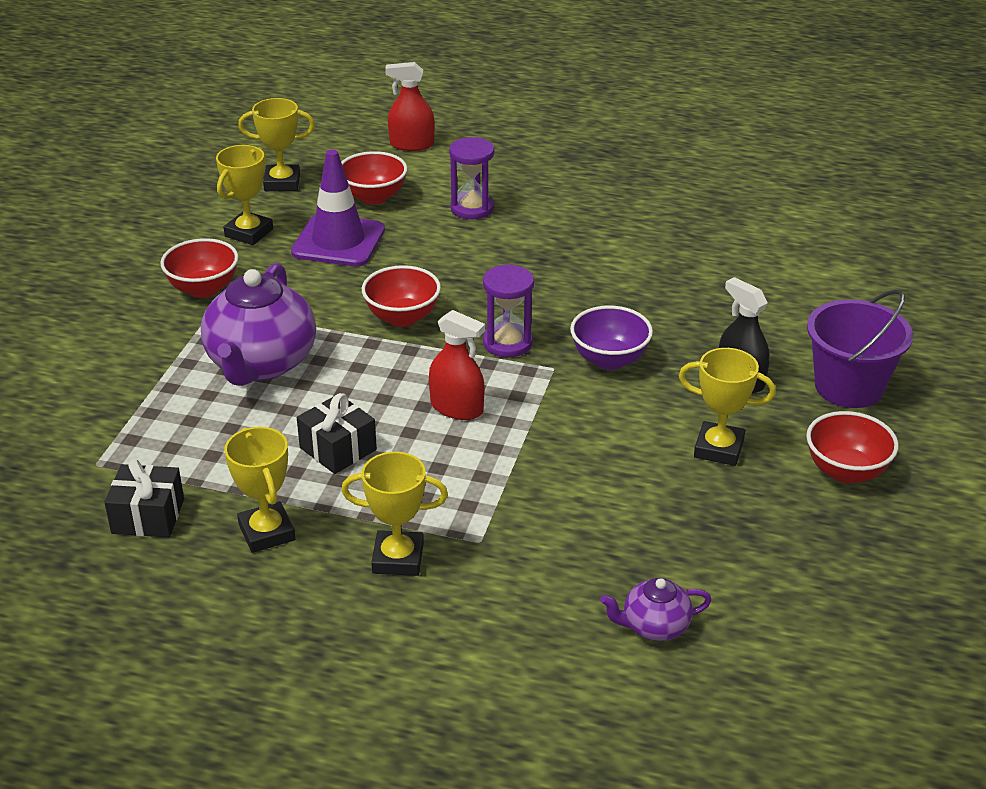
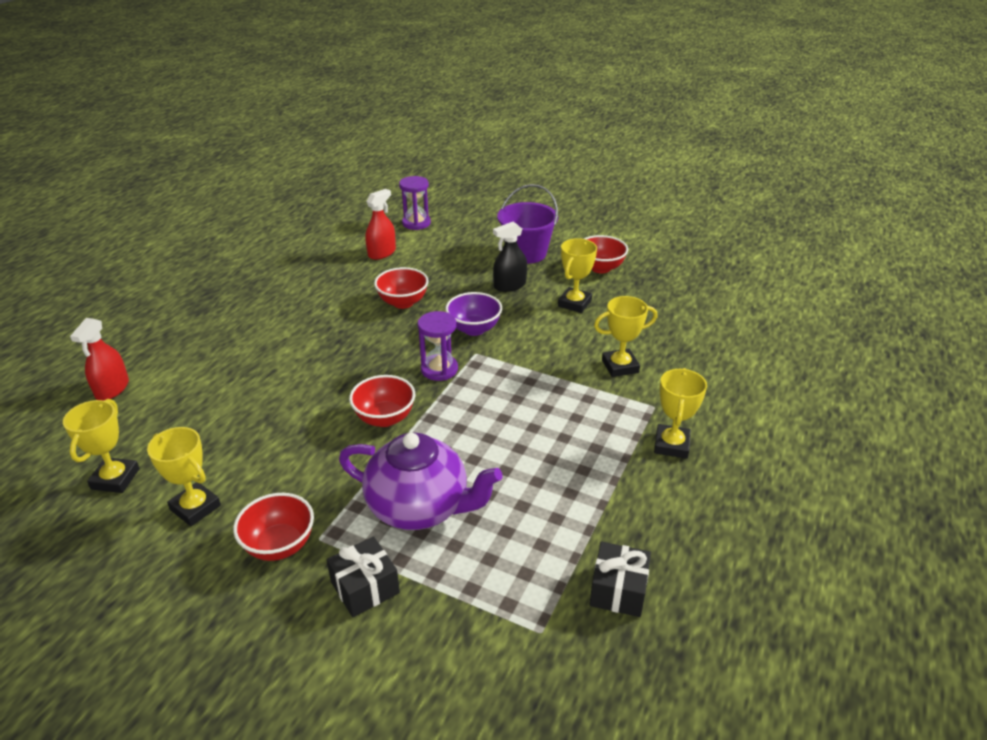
camera: 80 degrees left, 0 degrees up
yellow trophy [224,427,296,553] -> yellow trophy moved to [594,296,657,377]
purple traffic cone [291,150,385,266] -> none
black gift [297,393,377,474] -> black gift moved to [326,536,400,617]
red bowl [341,151,407,205] -> red bowl moved to [374,267,429,309]
red spray bottle [429,310,485,420] -> red spray bottle moved to [365,189,396,260]
purple hourglass [449,137,494,219] -> purple hourglass moved to [399,176,431,230]
purple teapot [600,578,712,641] -> none

